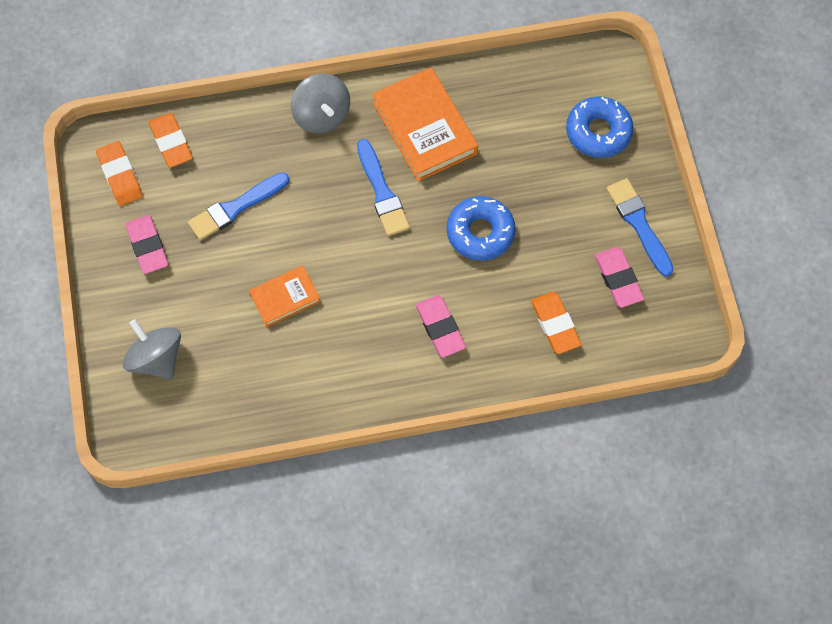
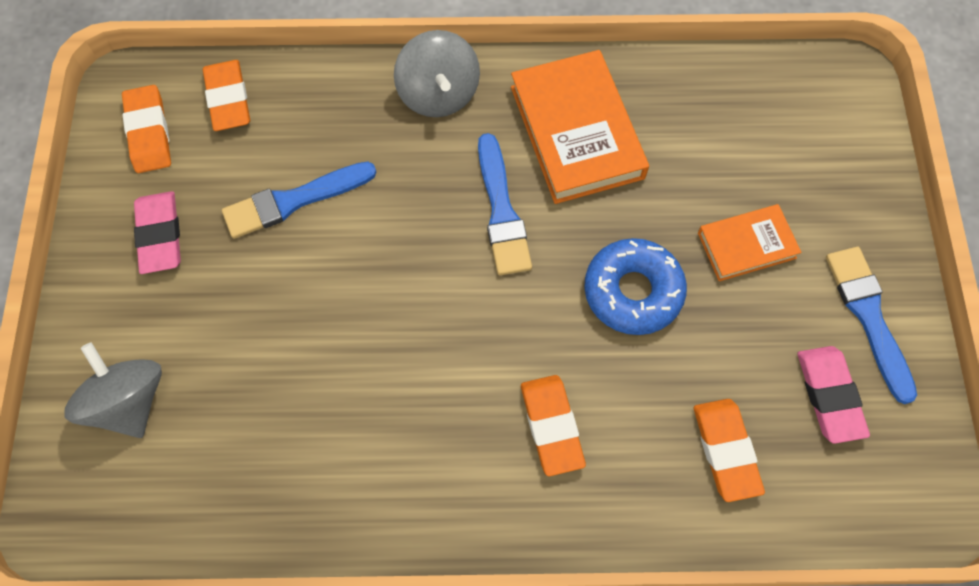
camera: 10 degrees right, 0 degrees up
orange book [249,265,321,327] -> orange book moved to [698,204,801,281]
pink eraser [416,295,466,357] -> orange eraser [521,375,586,476]
blue donut [566,96,633,158] -> none

